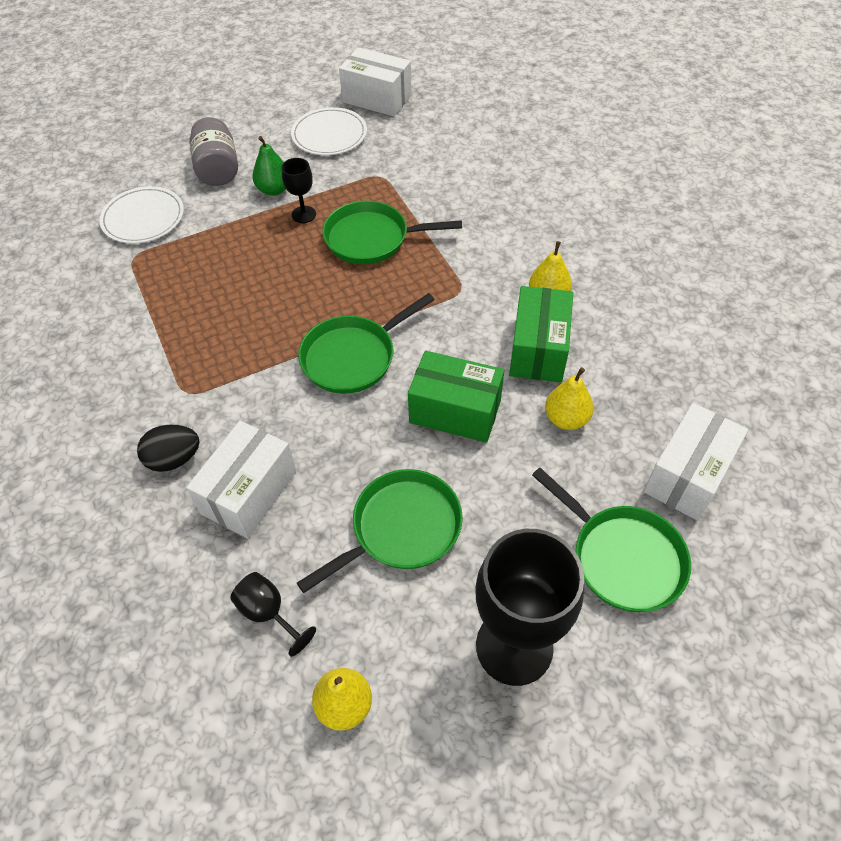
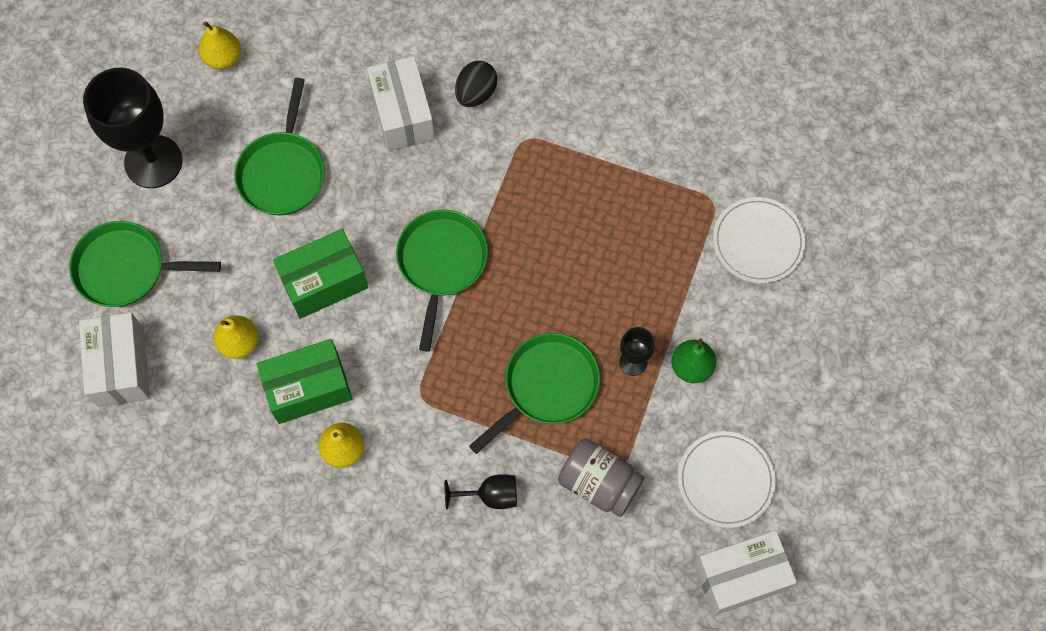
camera: 135 degrees right, 15 degrees up
grey jar [189,117,238,186] -> grey jar moved to [558,438,644,517]
black goblet [230,572,316,657] -> black goblet moved to [444,474,517,509]
green box [509,286,573,382] -> green box turned 75 degrees counterclockwise [256,339,353,424]

